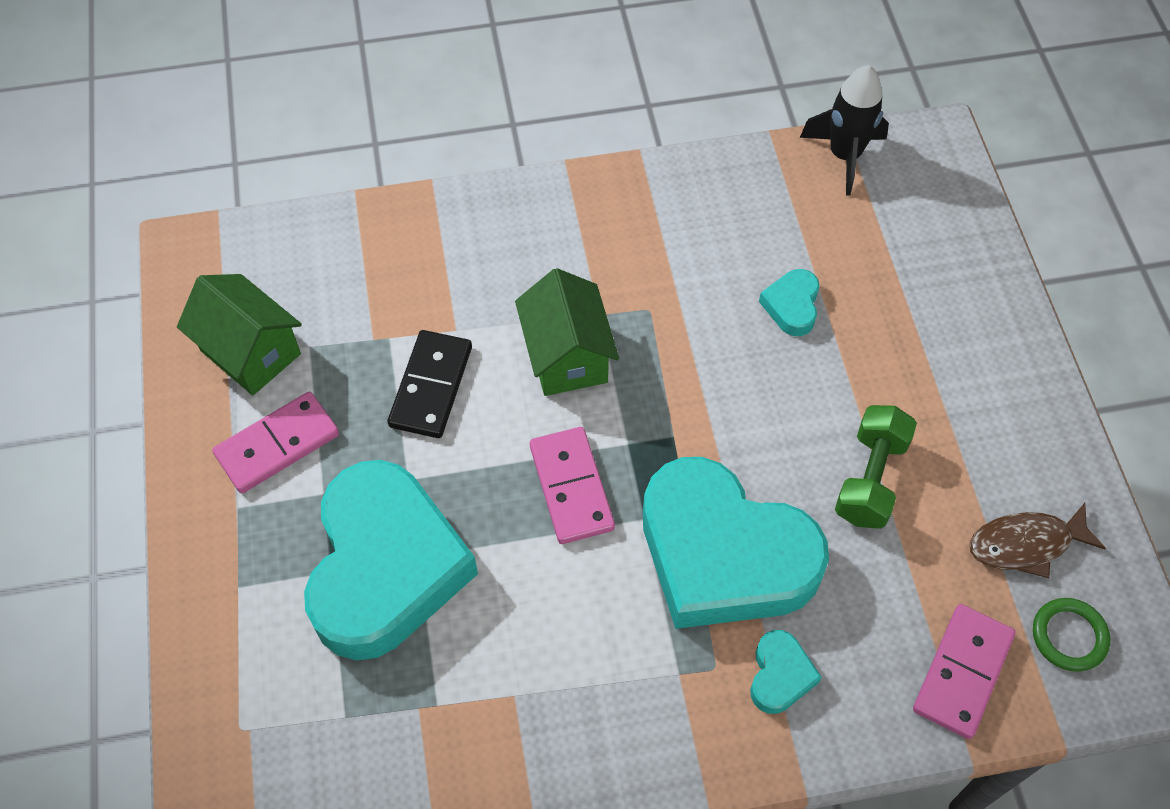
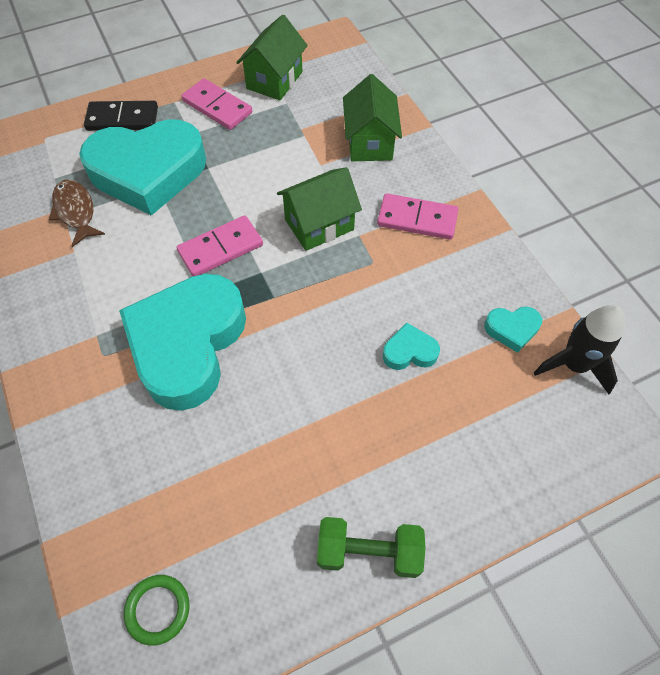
camera: 75 degrees right, 0 degrees up
black domino [388,330,472,438] -> black domino moved to [84,101,158,131]
turquoise heart [750,630,822,714] -> turquoise heart moved to [484,307,542,353]
green dumbbell [835,405,917,529] -> green dumbbell moved to [317,517,425,578]
pink domino [913,604,1015,739] -> pink domino moved to [377,193,459,240]
brown fish [970,503,1106,578] -> brown fish moved to [49,179,105,247]
none -> green house [343,74,402,161]

